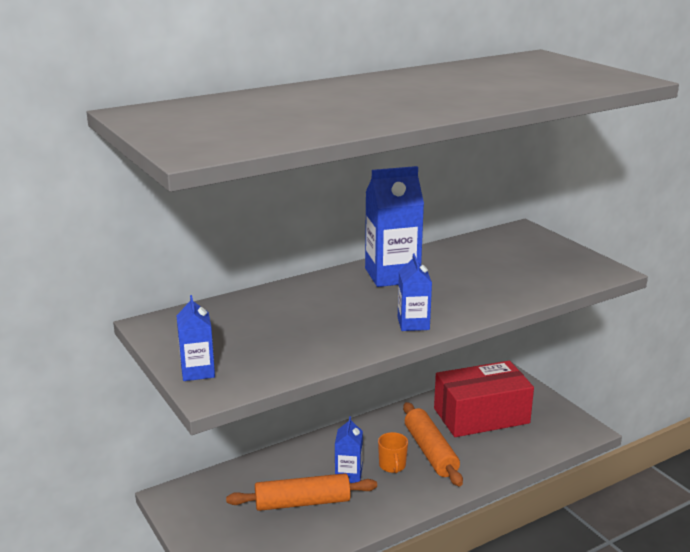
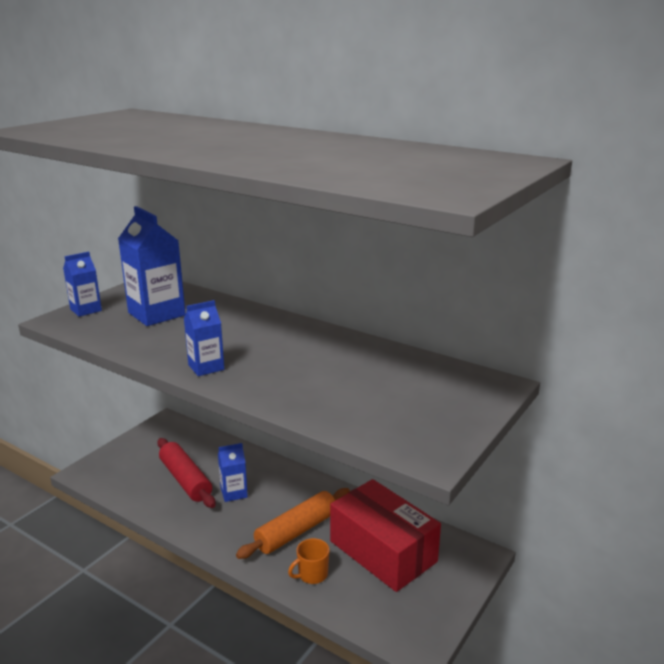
camera: 65 degrees right, 0 degrees up
orange rolling pin [226,473,377,511] -> red rolling pin [157,438,216,508]
blue carton [365,166,424,287] -> blue carton moved to [118,206,185,326]
orange mug [378,432,408,473] -> orange mug moved to [288,538,329,584]

